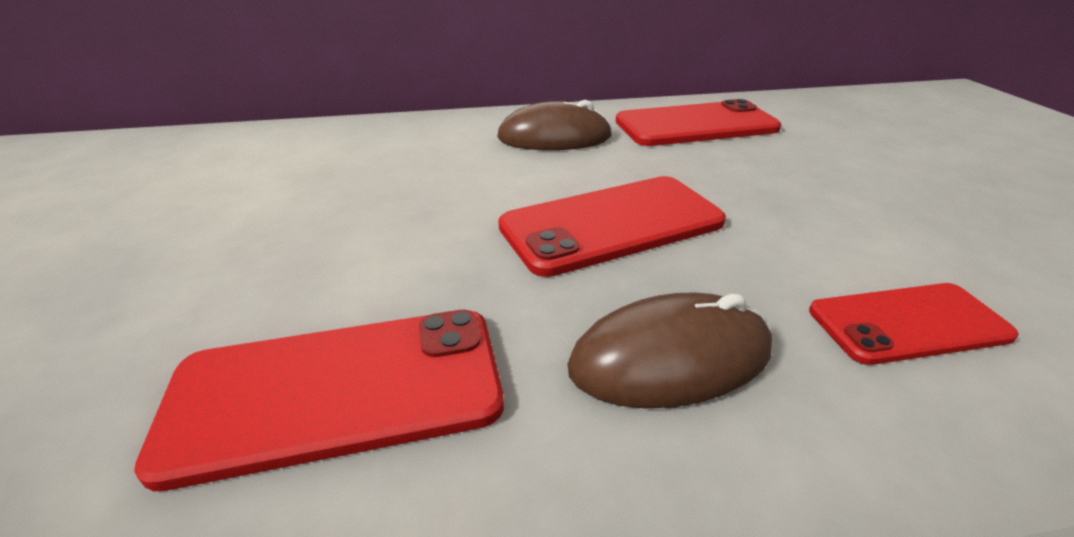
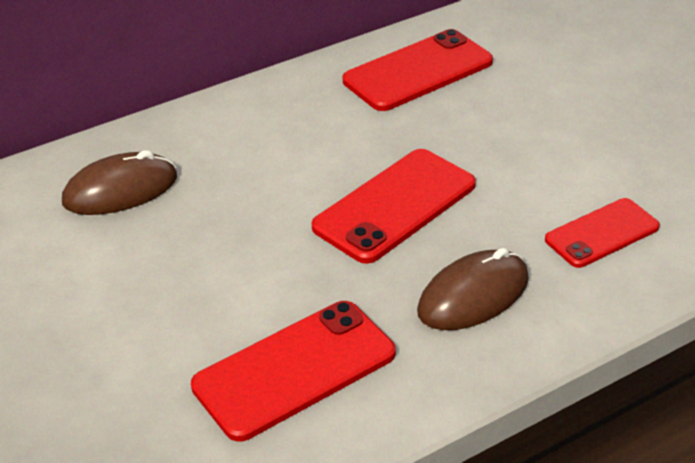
camera: 20 degrees left, 5 degrees up
brown mouse [497,100,612,150] -> brown mouse moved to [62,150,177,215]

